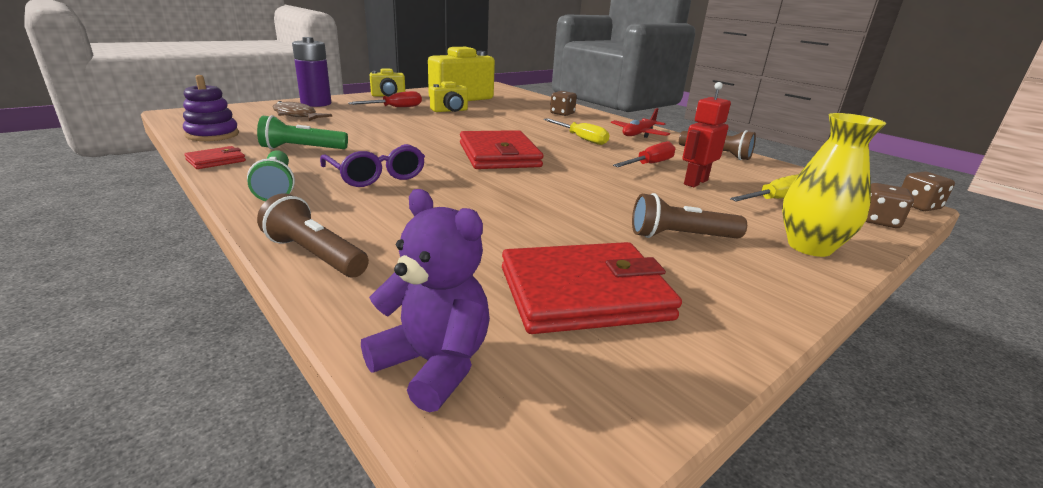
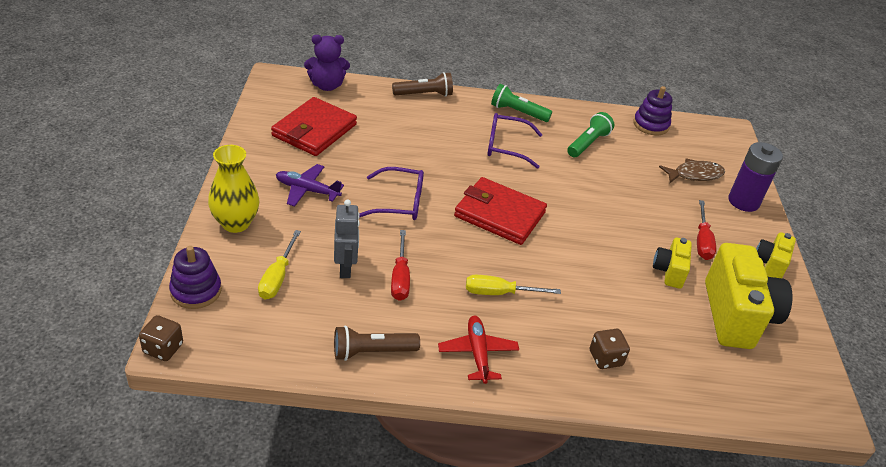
camera: 130 degrees right, 15 degrees up
red wallet [184,146,246,169] -> none
brown flashlight [632,193,747,239] -> purple plane [276,164,344,207]
red robot [682,82,731,187] -> grey robot [334,199,360,278]
brown dice [865,183,914,228] -> purple stacking toy [169,246,222,309]
none -> purple glasses [359,167,424,220]

